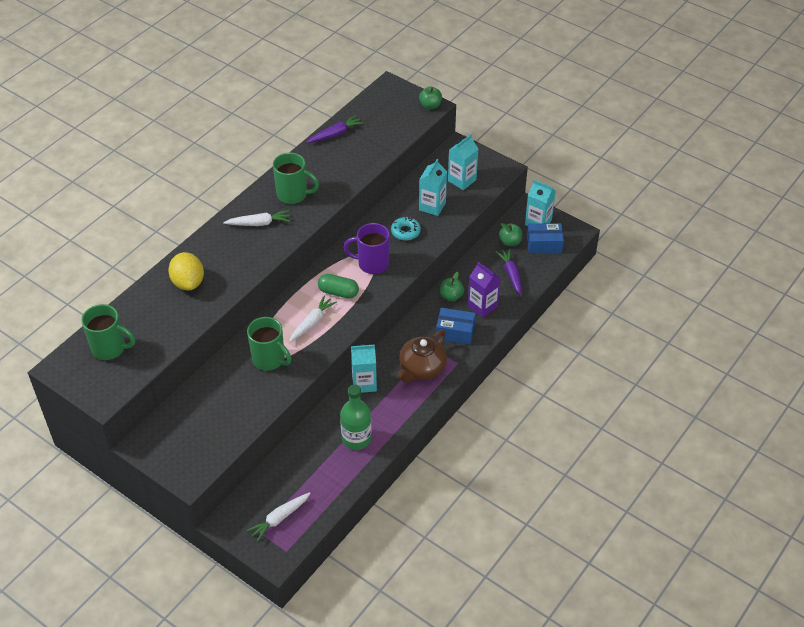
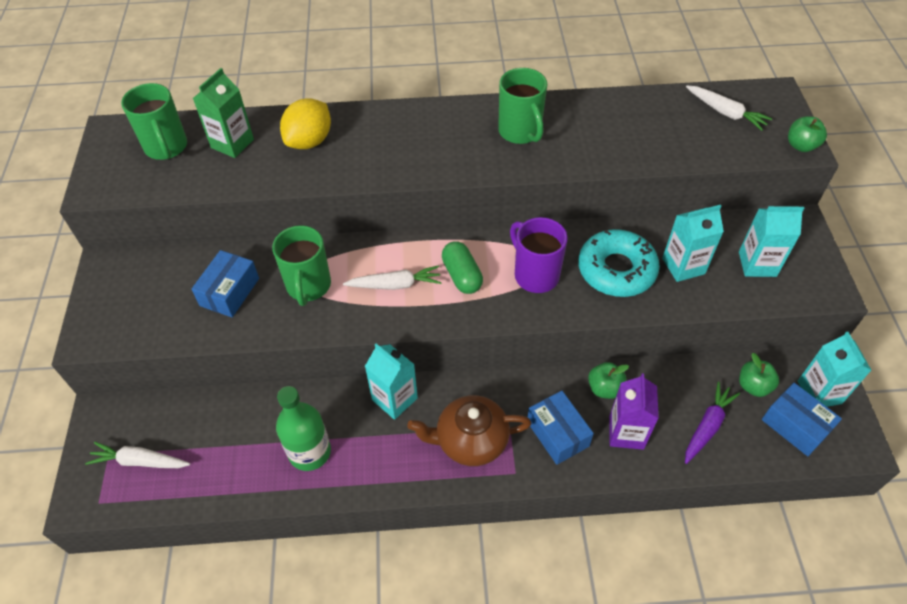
camera: 50 degrees right, 5 degrees up
white carrot [223,210,291,226] -> white carrot moved to [686,86,772,131]
purple carrot [307,115,363,143] -> none
turquoise donut [391,217,421,241] -> turquoise donut [578,229,660,297], size x1.77
none -> blue box [192,250,259,317]
none -> green carton [193,68,254,158]

